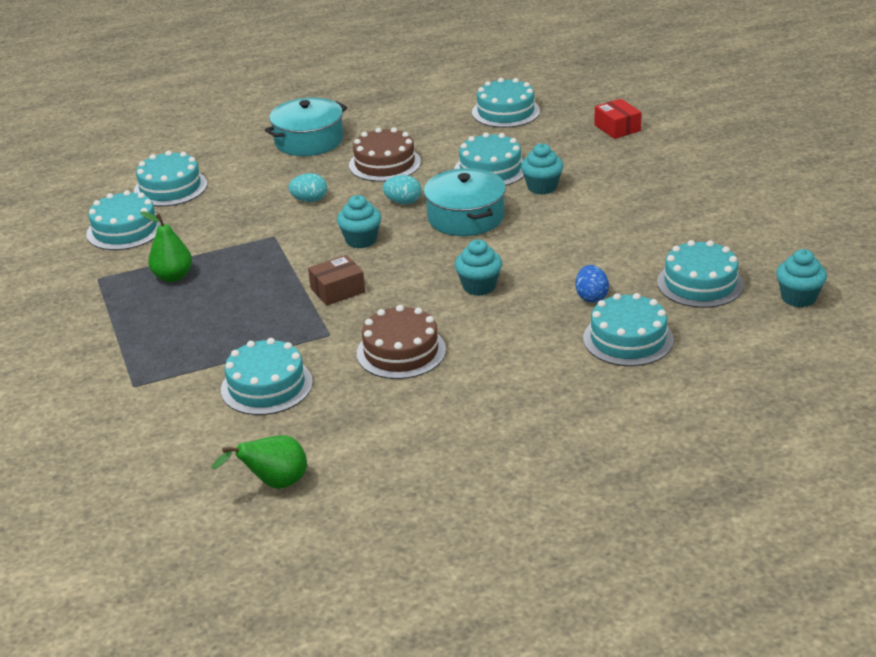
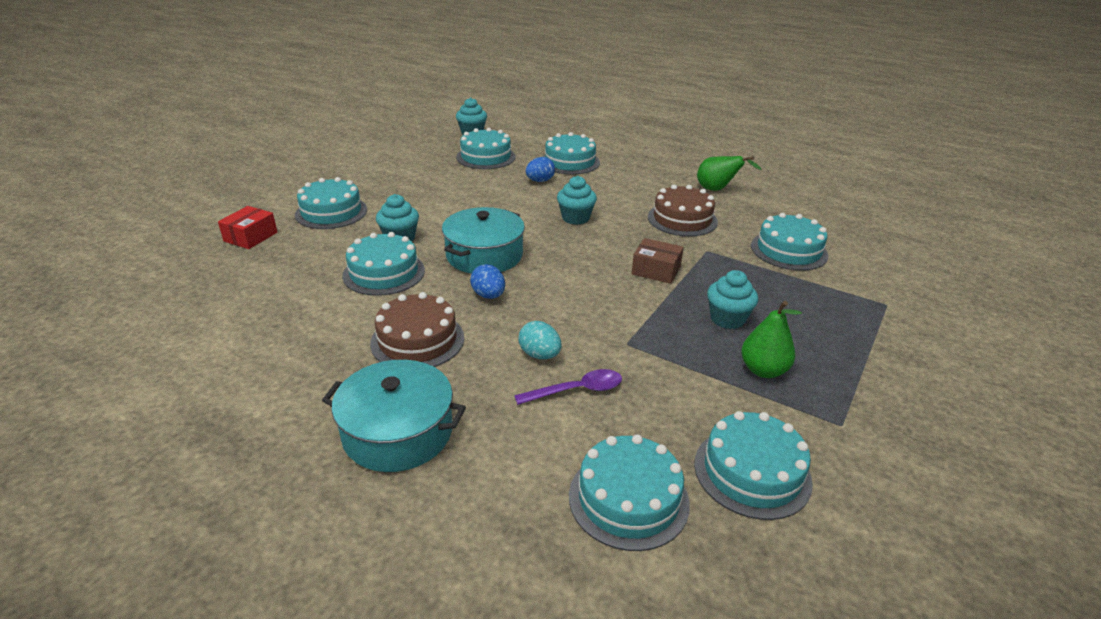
camera: 130 degrees left, 0 degrees up
green pear [211,435,307,489] -> green pear moved to [697,156,762,191]
turquoise cupcake [337,195,381,248] -> turquoise cupcake moved to [707,270,758,329]
turquoise egg [383,175,421,204] -> blue egg [470,264,505,299]
turquoise cake [472,78,540,128] -> turquoise cake moved to [295,177,367,229]
none -> purple spoon [514,369,622,405]

